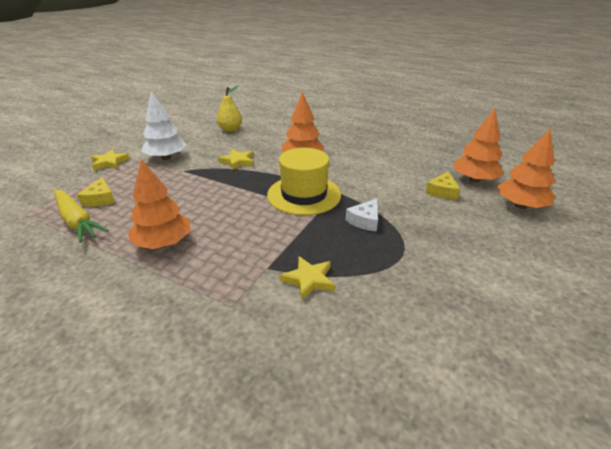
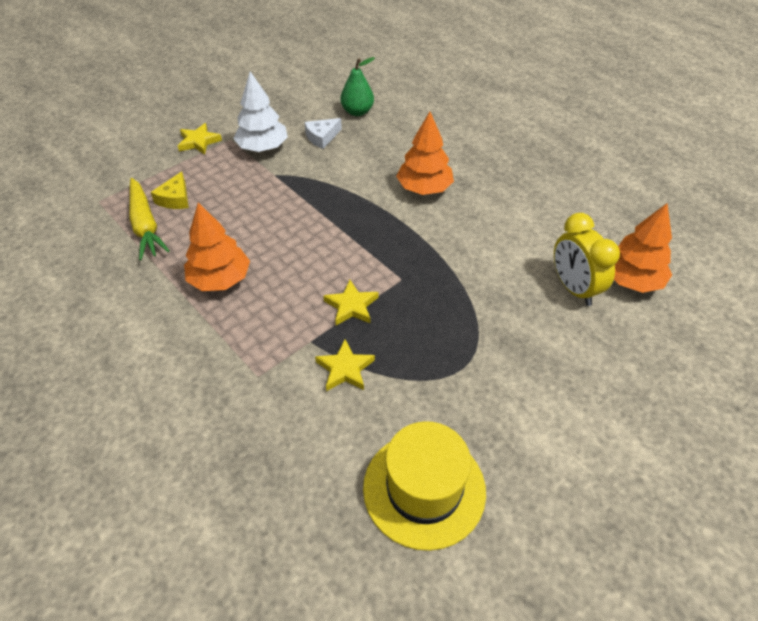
camera: 20 degrees right, 15 degrees up
yellow pear [217,85,242,132] -> green pear [340,57,375,116]
yellow star [218,149,253,171] -> yellow star moved to [323,280,378,325]
yellow hat [267,148,341,216] -> yellow hat moved to [363,421,486,551]
white cheese [346,199,378,232] -> white cheese moved to [304,118,342,149]
yellow cheese [426,172,460,199] -> yellow clock [554,213,620,306]
orange tree [498,129,555,209] -> none

